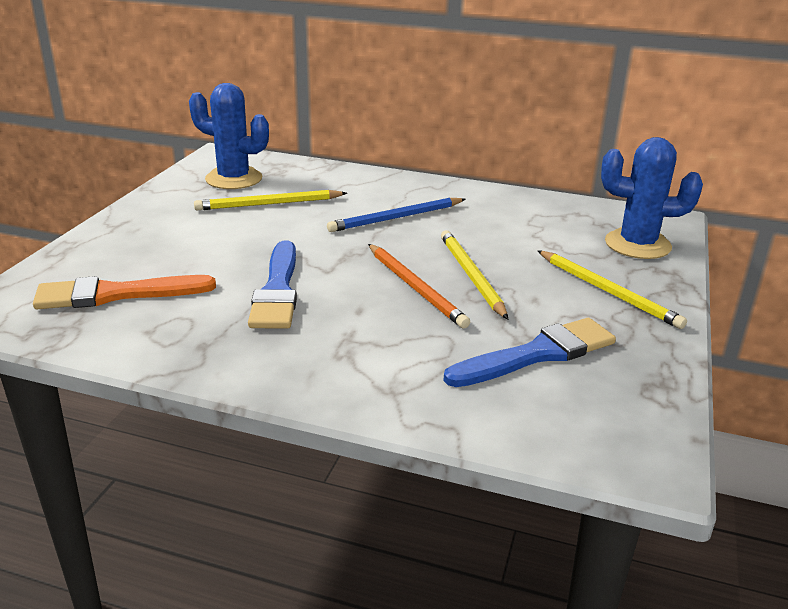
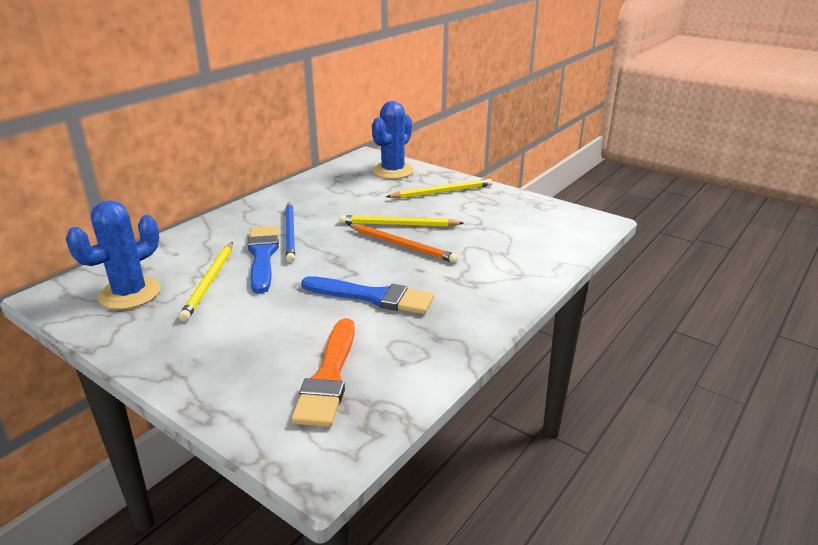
camera: 70 degrees left, 0 degrees up
orange pencil [368,244,470,328] -> orange pencil turned 45 degrees clockwise [347,224,458,263]
blue brush [443,318,616,387] -> blue brush moved to [248,226,279,294]

